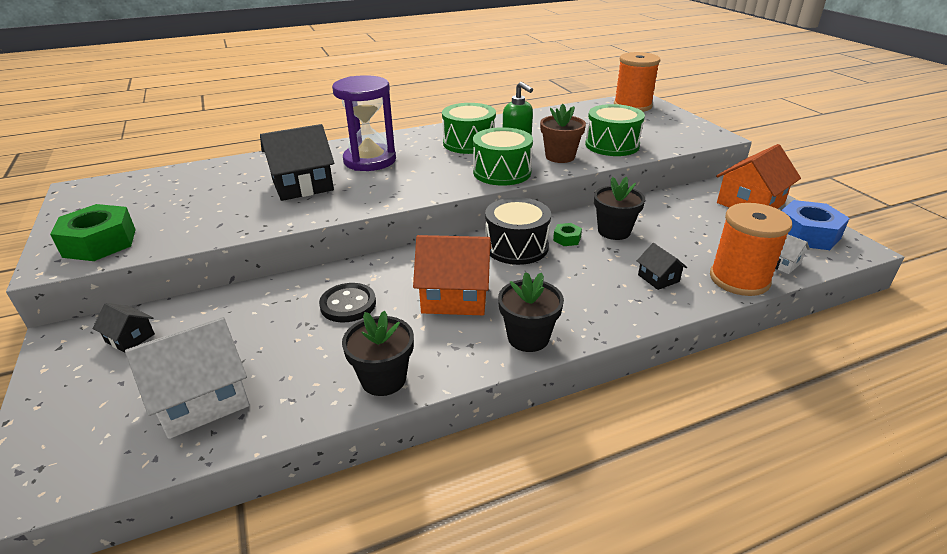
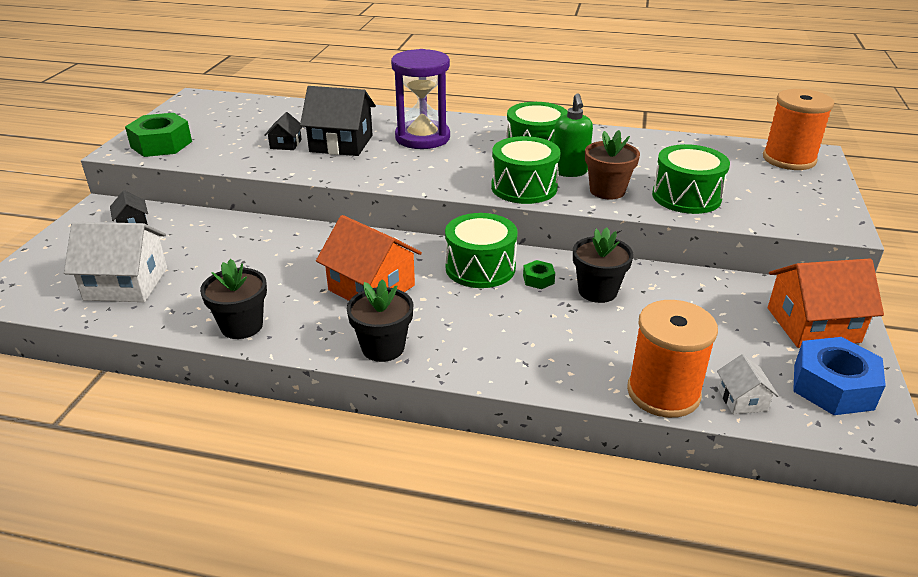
camera: 35 degrees right, 0 degrees up
black button [319,283,376,323] -> none
black drum [485,197,551,265] -> green drum [445,213,518,288]
black house [637,243,687,290] -> black house moved to [264,112,302,150]

